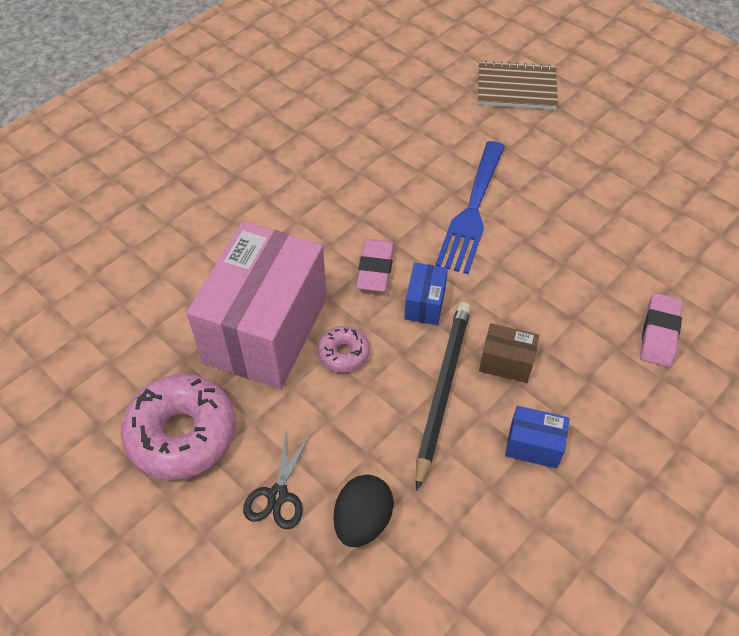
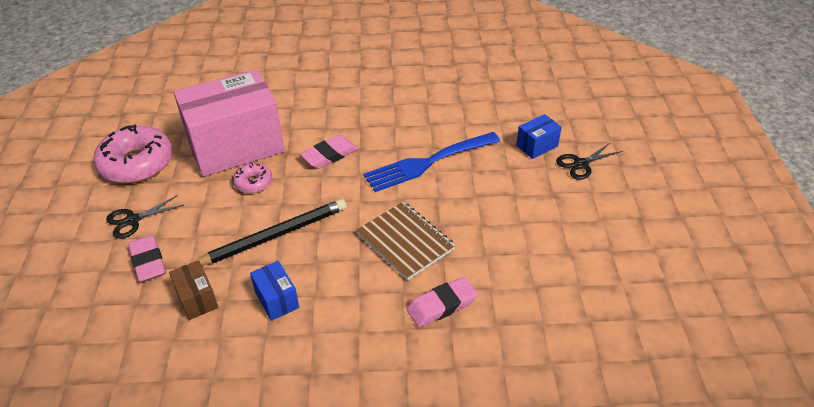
camera: 45 degrees right, 10 degrees down
black egg [333,475,394,547] -> pink eraser [128,235,166,282]
blue box [405,263,448,325] -> blue box moved to [516,114,562,159]
brown notebook [478,61,558,110] -> brown notebook moved to [356,202,456,280]
brown box [479,323,539,383] -> brown box moved to [169,260,218,320]
none -> black scissors [556,142,622,180]

